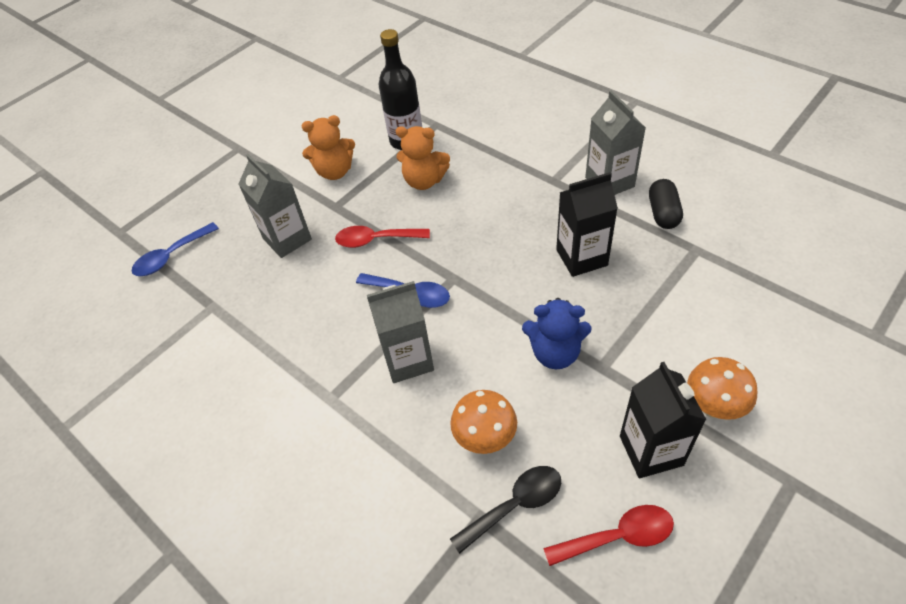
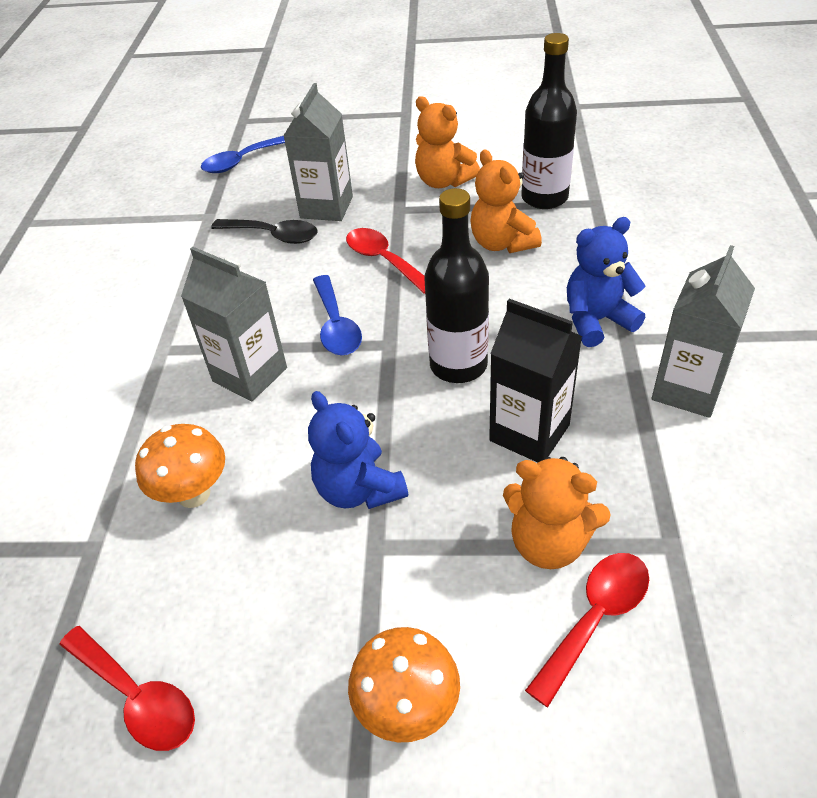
camera: 50 degrees right, 5 degrees down
blue spoon [132,222,219,276] -> blue spoon turned 45 degrees counterclockwise [201,136,285,173]
black spoon [450,466,561,554] -> black spoon moved to [211,219,318,244]
black carton [620,362,707,478] -> none
black capsule [649,179,683,229] -> none
none -> black bottle [424,188,489,383]
none -> orange teddy bear [503,457,611,569]
none -> red spoon [525,553,649,707]
none -> blue teddy bear [567,217,646,347]

